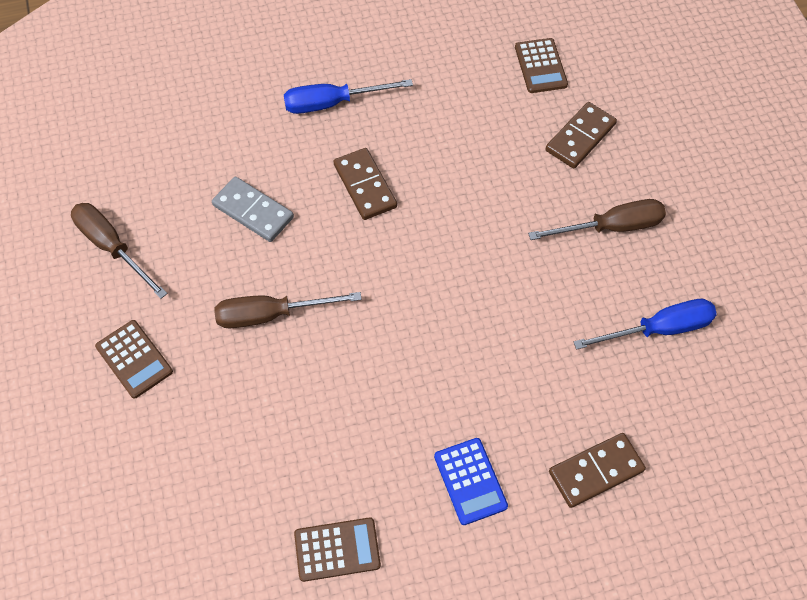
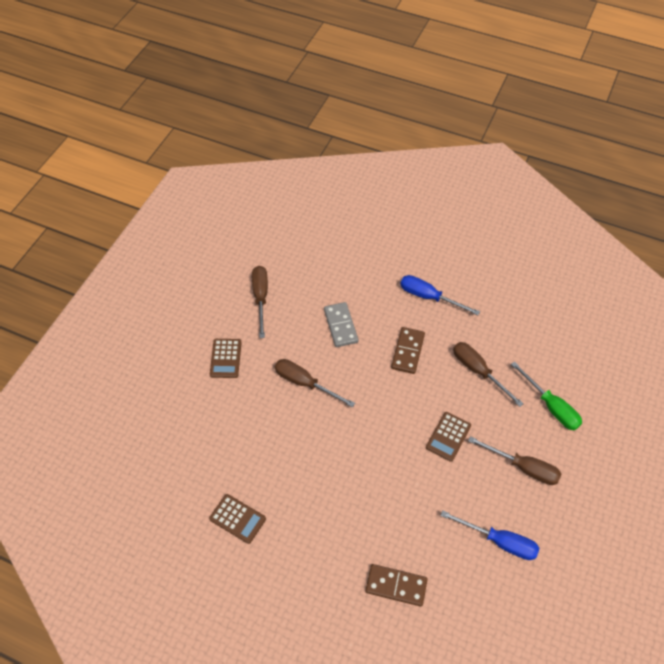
camera: 40 degrees right, 5 degrees down
blue calculator [434,438,508,525] -> none
brown calculator [515,38,568,93] -> brown calculator moved to [426,412,471,462]
brown domino [546,102,617,168] -> green screwdriver [511,361,582,430]
none -> brown screwdriver [453,342,524,407]

